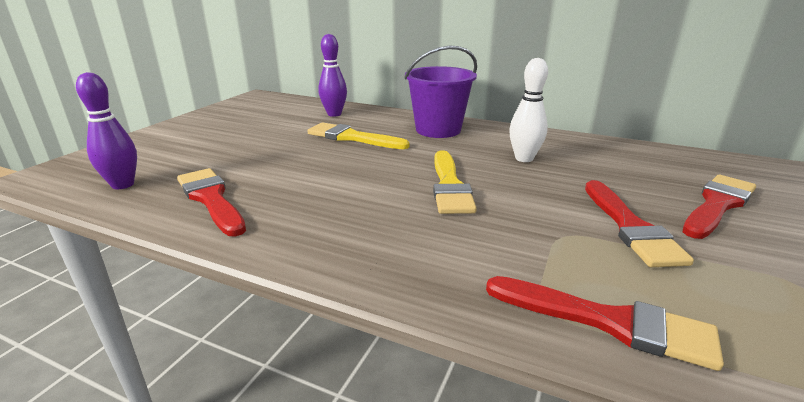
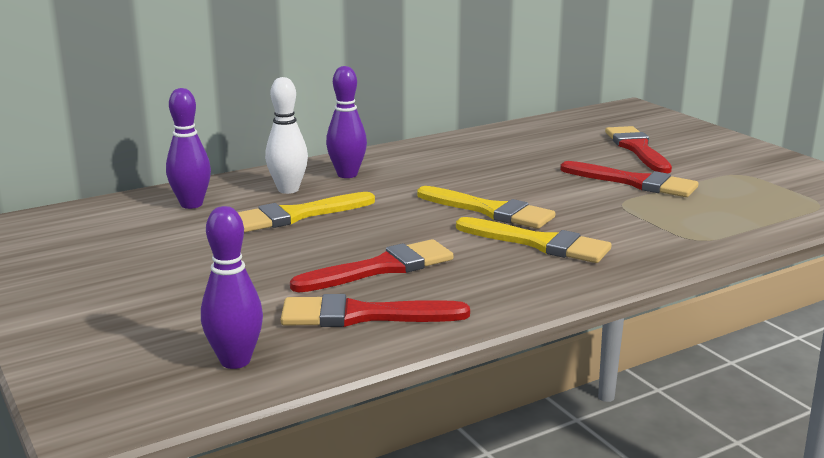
camera: 55 degrees left, 5 degrees down
purple bucket [404,46,477,138] -> purple bowling pin [326,66,367,178]
red brush [486,276,724,371] -> red brush moved to [290,239,454,293]
white bowling pin [509,58,548,162] -> white bowling pin moved to [265,77,308,194]
none -> yellow brush [456,217,611,263]

